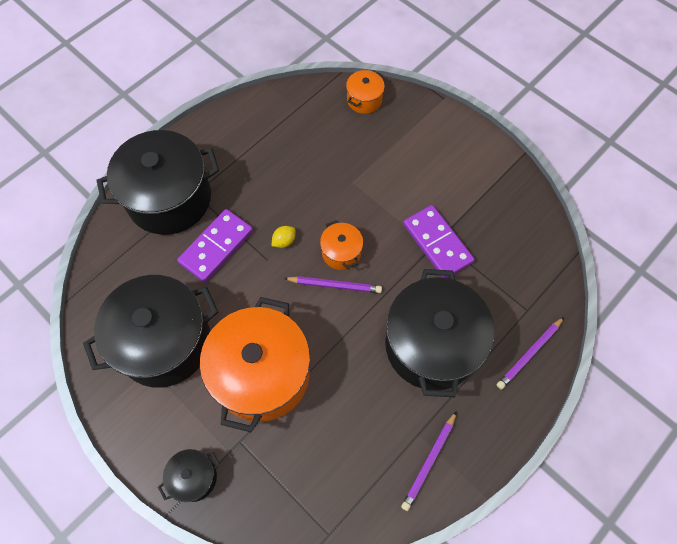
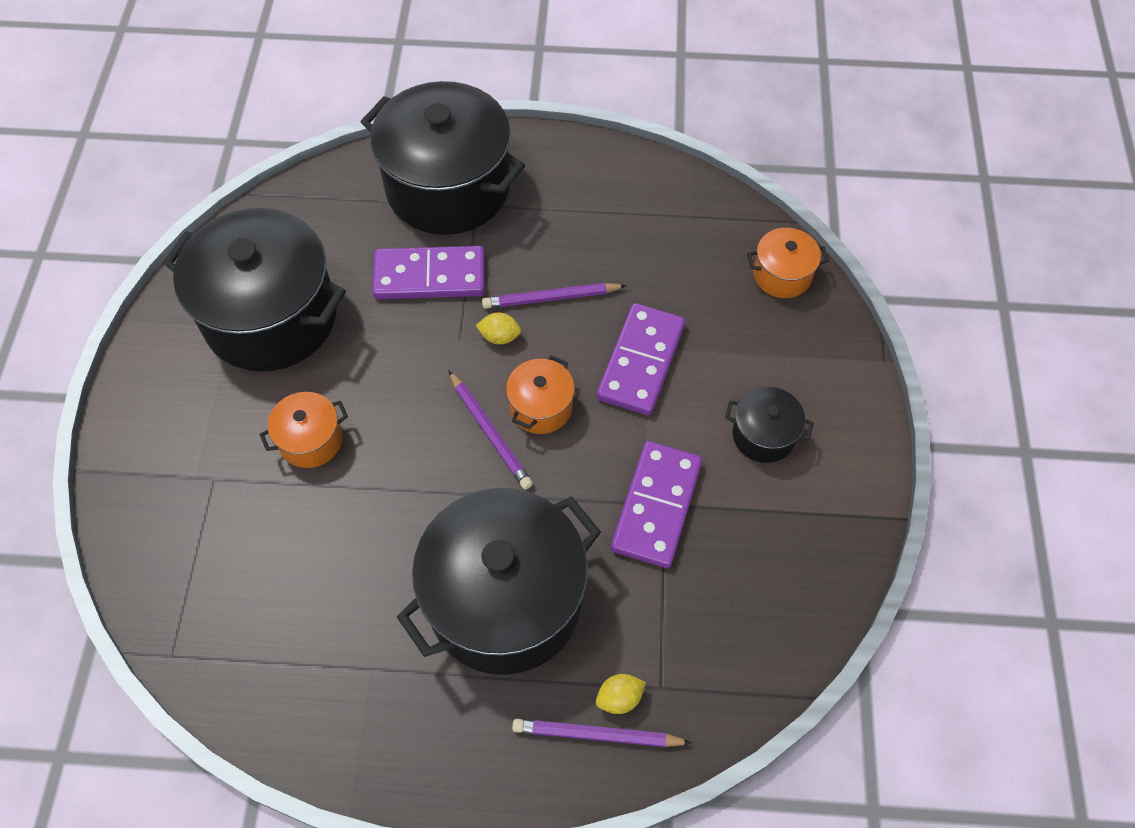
camera: 50 degrees right, 5 degrees down
black pot [158,449,220,502] -> black pot moved to [725,387,814,463]
orange pot [200,297,310,432] -> orange pot [260,392,348,468], size x0.45
purple pencil [401,411,457,511] -> purple pencil moved to [482,283,627,309]
none -> yellow lemon [596,674,646,714]
none -> purple domino [597,303,685,415]

